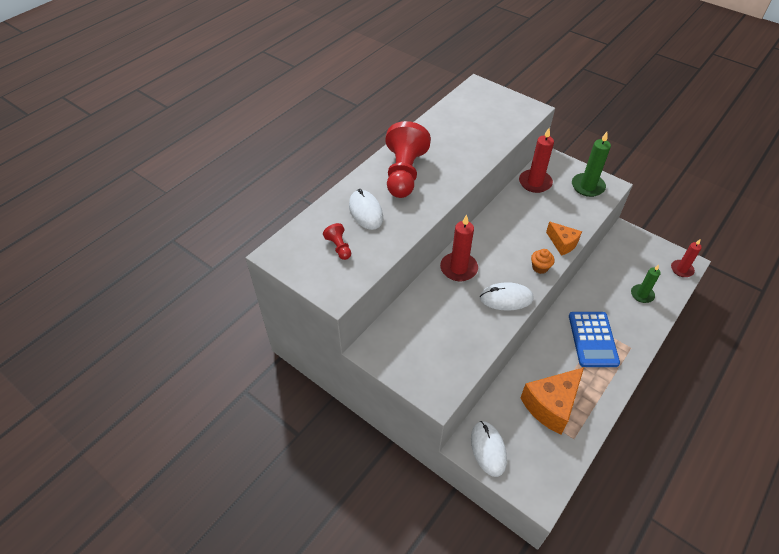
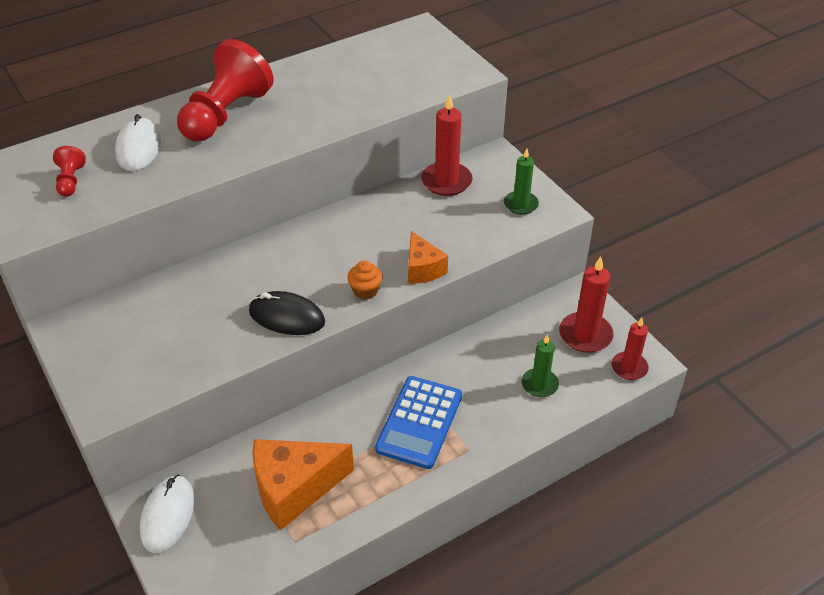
camera: 20 degrees right, 5 degrees down
red candle [440,214,478,281] -> red candle moved to [559,256,613,353]
white mouse [480,282,533,311] -> black mouse [249,291,325,335]
green candle [572,132,611,197] -> green candle [504,148,539,215], size x0.66

